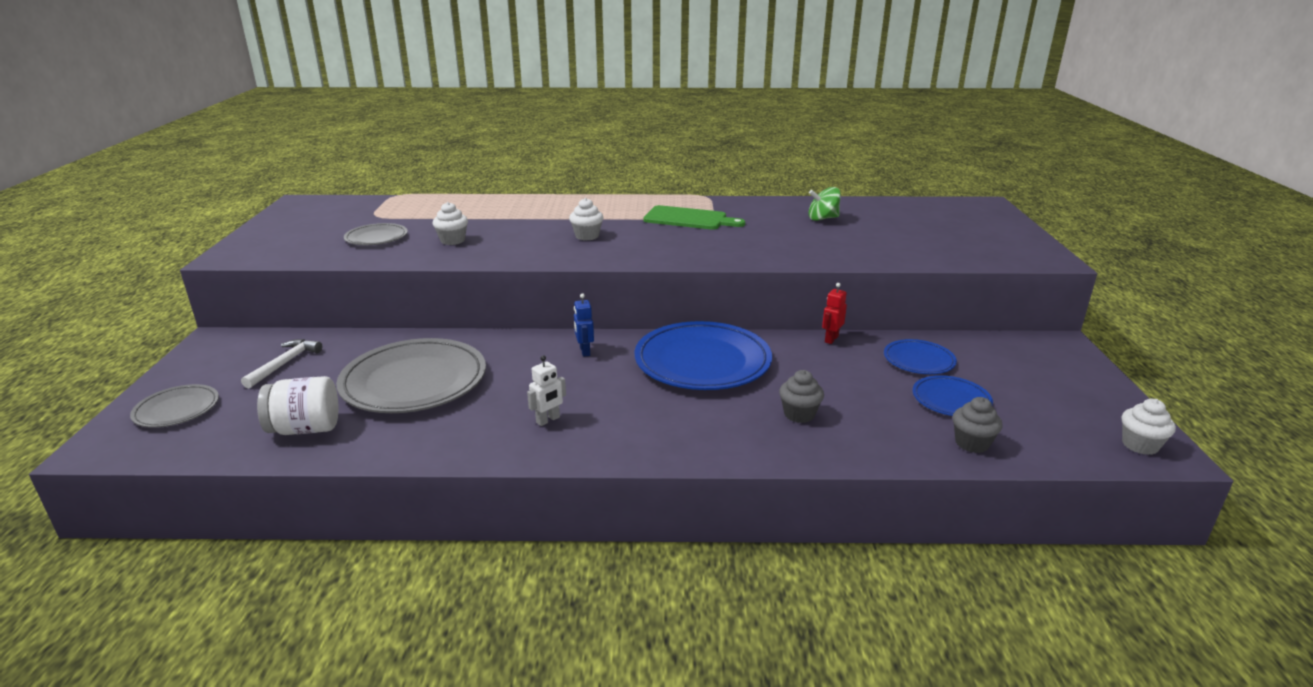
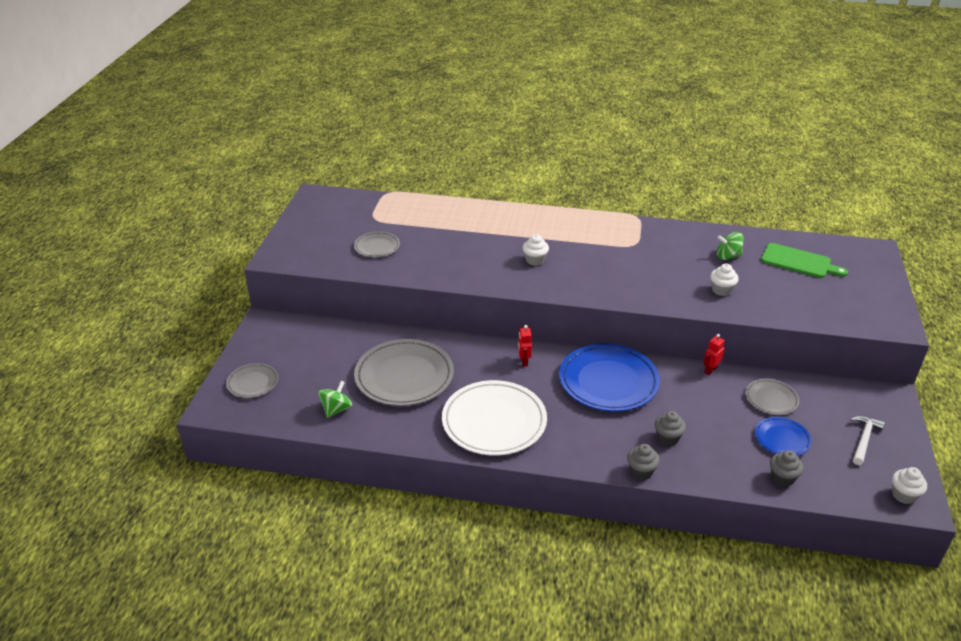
camera: 10 degrees right, 10 degrees up
white hammer [241,339,322,389] -> white hammer moved to [850,416,885,465]
white jar [257,376,338,435] -> green spinning top [318,381,353,418]
white cupcake [433,202,468,245] -> white cupcake moved to [710,263,739,296]
white robot [527,355,566,426] -> white plate [442,380,547,456]
blue robot [574,293,594,357] -> red robot [518,325,532,366]
green cutting board [643,205,745,230] -> green cutting board moved to [761,243,848,278]
blue plate [884,339,957,374] -> grey plate [745,379,799,415]
none -> grey cupcake [627,444,660,480]

